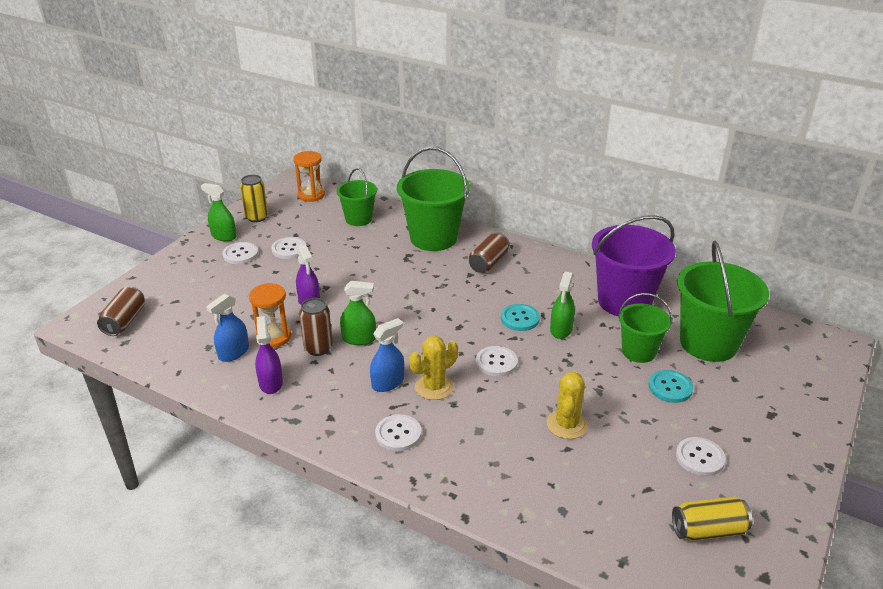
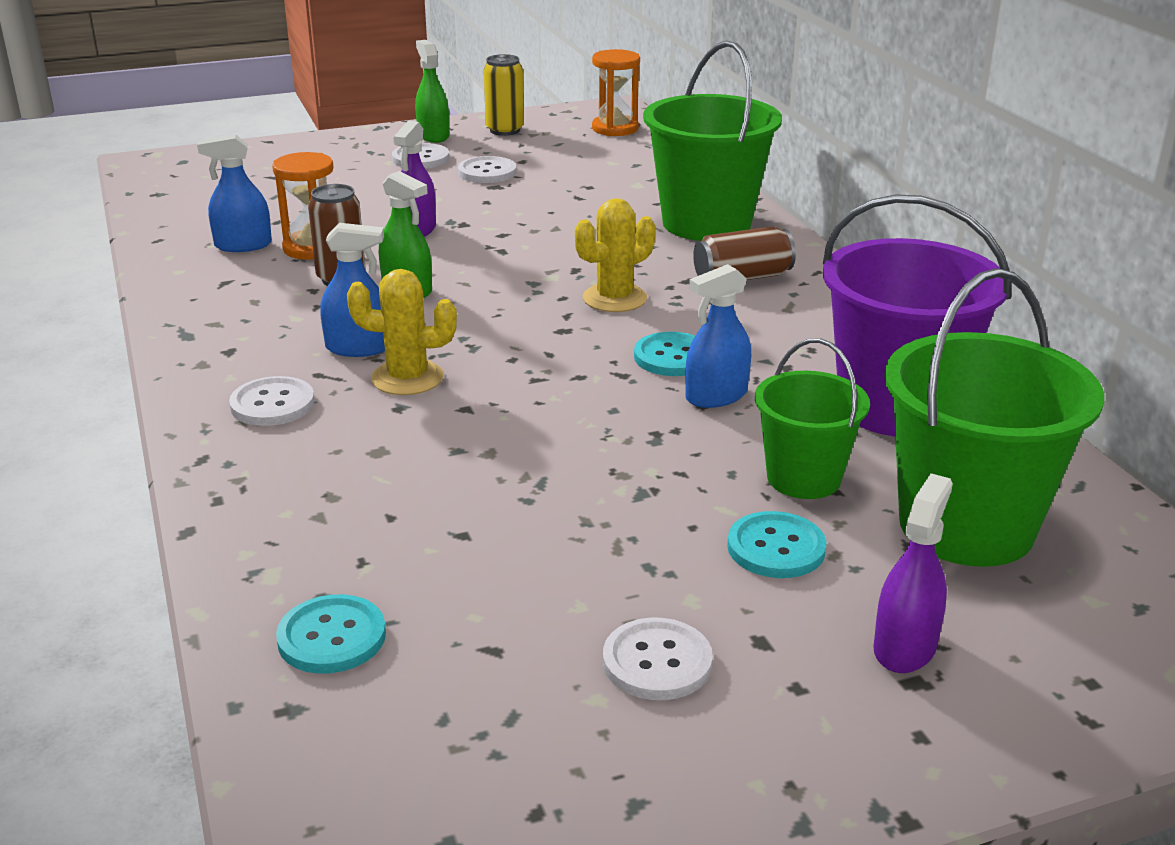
camera: 40 degrees right, 5 degrees down
brown can [97,287,145,336] -> none
purple spray bottle [255,316,283,394] -> purple spray bottle moved to [873,473,953,673]
green bucket [336,168,377,226] -> none
white button [476,346,518,377] -> none
yellow cactus [547,371,588,439] -> yellow cactus moved to [575,198,656,312]
green spray bottle [550,272,575,339] -> blue spray bottle [685,264,751,408]
yellow can [672,496,752,541] -> none
none -> turquoise button [276,594,386,674]

